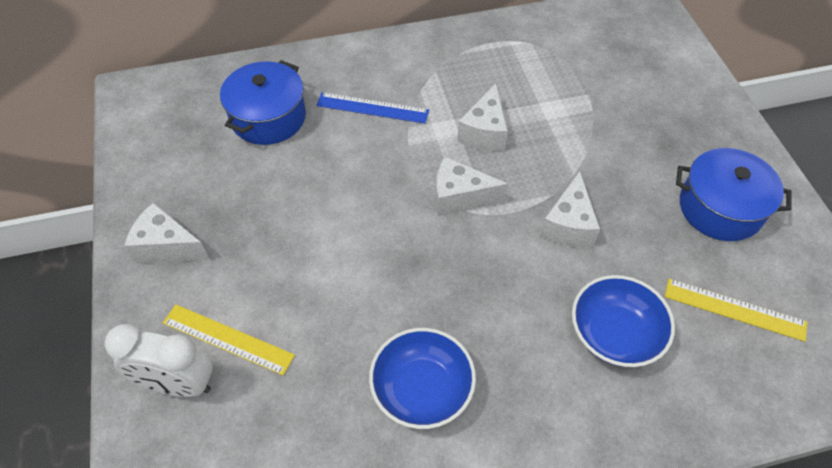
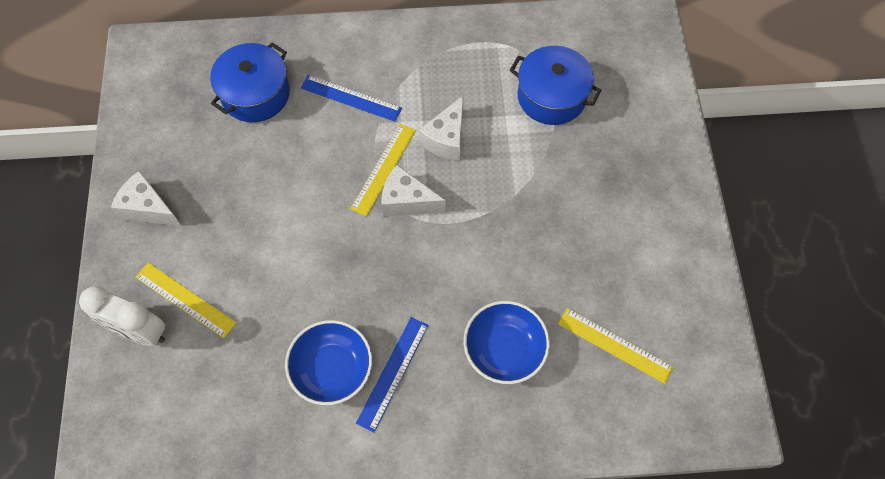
camera: 10 degrees right, 10 degrees up
white cheese [540,171,600,247] -> none
blue pot [676,148,792,241] -> blue pot moved to [510,46,602,125]
none -> yellow ruler [350,124,416,216]
none -> blue ruler [356,317,429,432]

